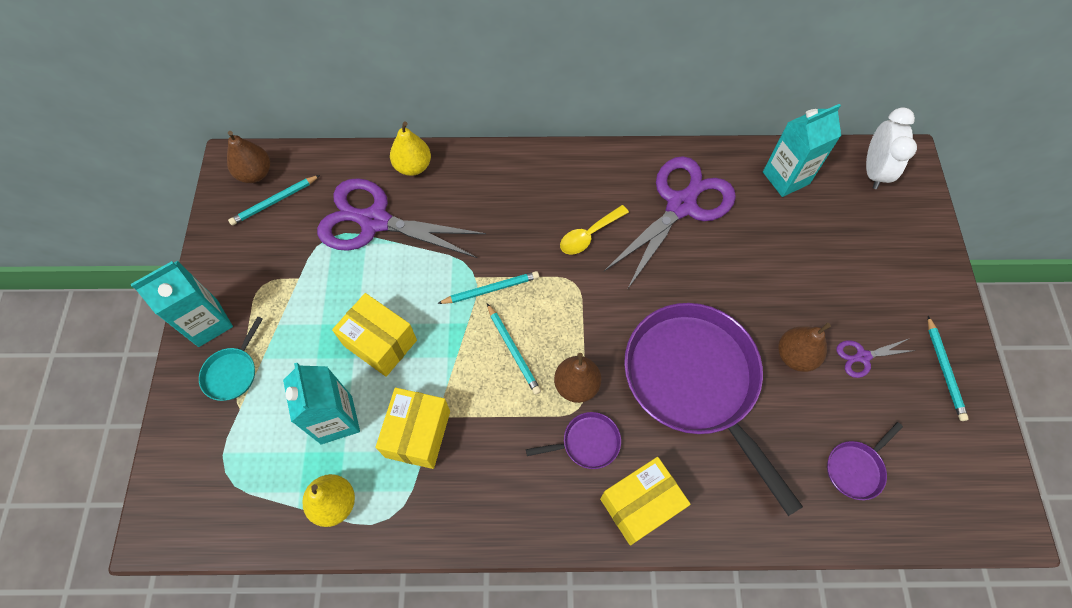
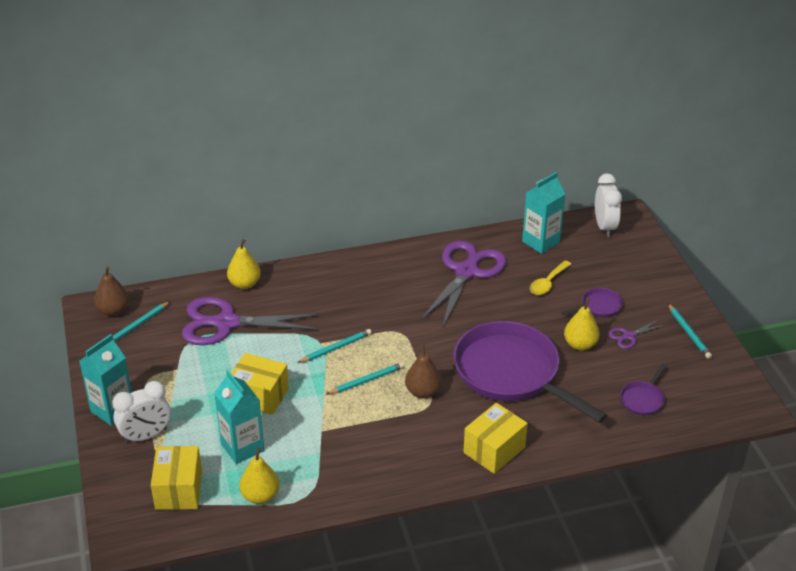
camera: 15 degrees left, 25 degrees down
turquoise pan [199,317,263,401] -> white clock [112,381,171,444]
yellow box [375,388,450,469] -> yellow box moved to [151,446,202,510]
turquoise pencil [487,303,541,395] -> turquoise pencil turned 75 degrees counterclockwise [326,362,404,394]
purple pan [526,412,621,469] -> purple pan moved to [561,288,623,317]
yellow spoon [560,205,629,255] -> yellow spoon moved to [530,261,571,295]
brown pear [778,323,831,372] -> yellow pear [564,298,600,351]

